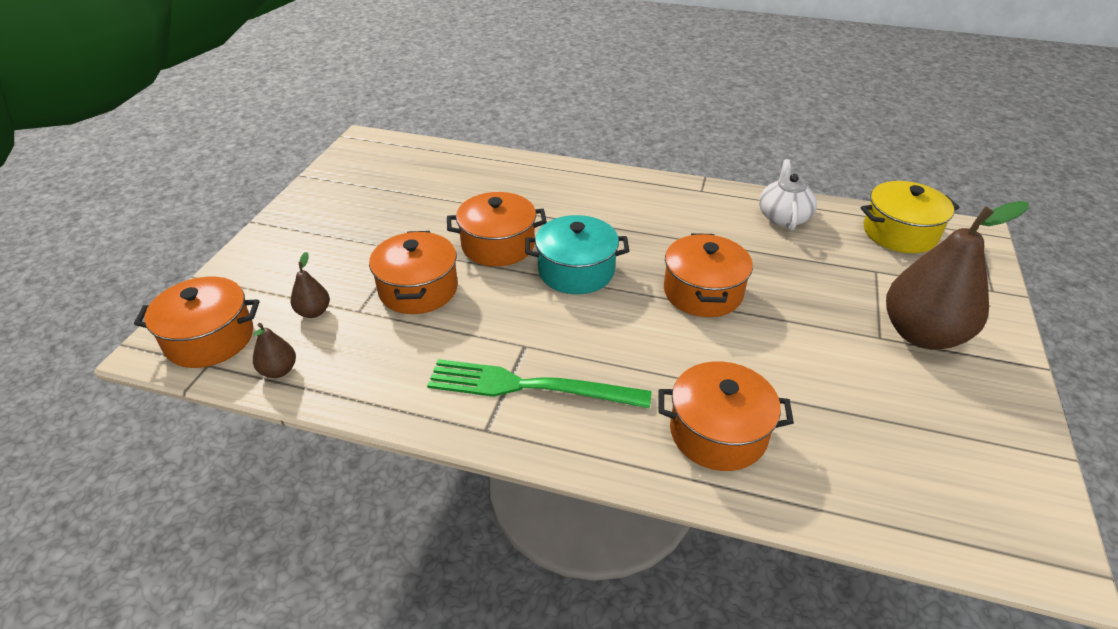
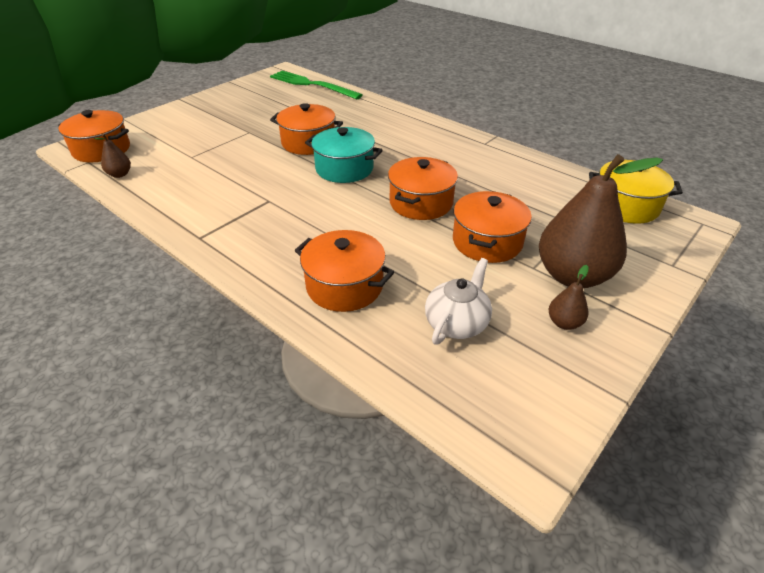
camera: 25 degrees right, 0 degrees up
brown pear [291,252,330,318] -> brown pear moved to [549,265,589,330]
orange pot [369,231,458,314] -> orange pot moved to [453,191,532,263]
green fork [427,359,652,408] -> green fork moved to [270,71,363,100]
white teapot [759,159,817,231] -> white teapot moved to [425,258,492,345]

